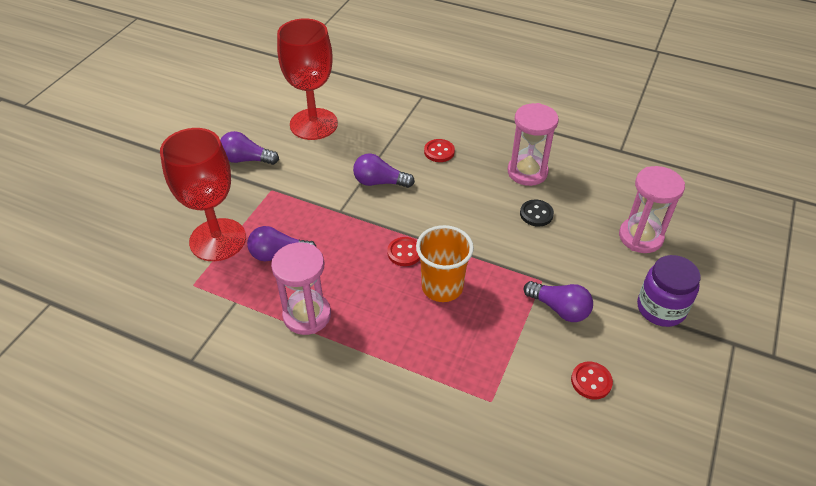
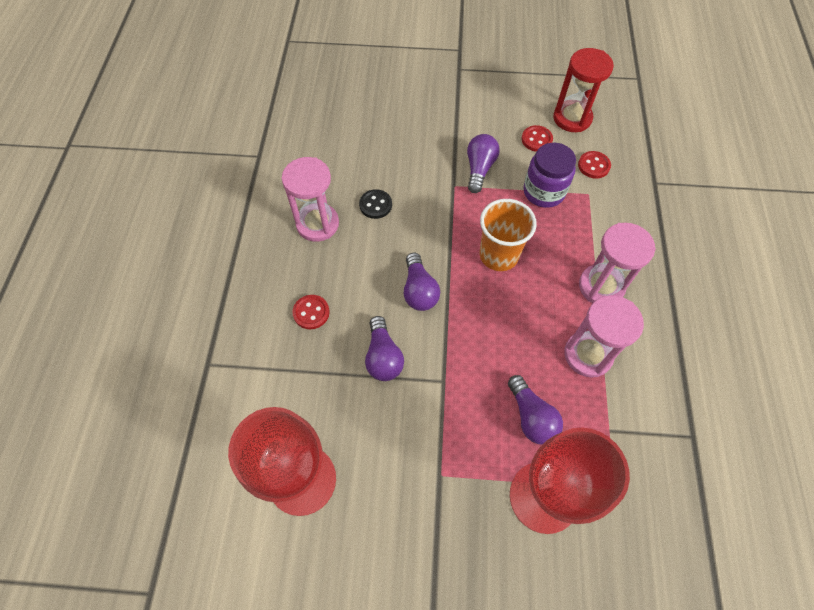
camera: 110 degrees left, 15 degrees up
purple light bulb [220,131,279,165] -> purple light bulb moved to [404,253,440,311]
red button [387,237,420,266] -> red button moved to [578,151,611,179]
pink hourglass [619,166,685,253] -> pink hourglass moved to [579,223,656,303]
purple jar [637,255,701,327] -> purple jar moved to [523,143,576,208]
none -> red hourglass [553,48,614,132]

